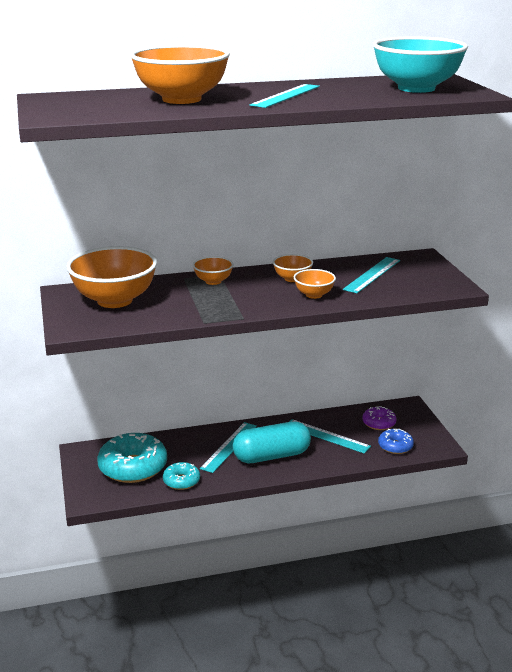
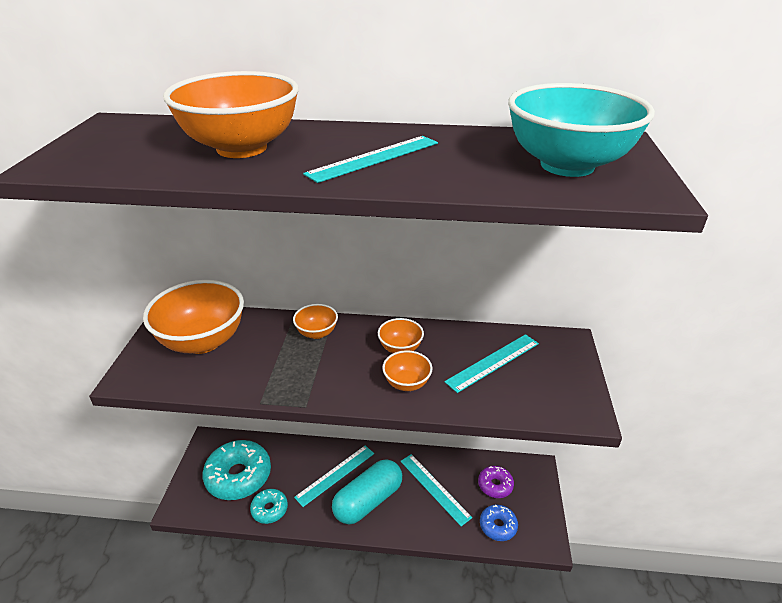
camera: 20 degrees right, 10 degrees up
turquoise capsule [233,421,311,463] -> turquoise capsule turned 45 degrees counterclockwise [332,459,402,525]

